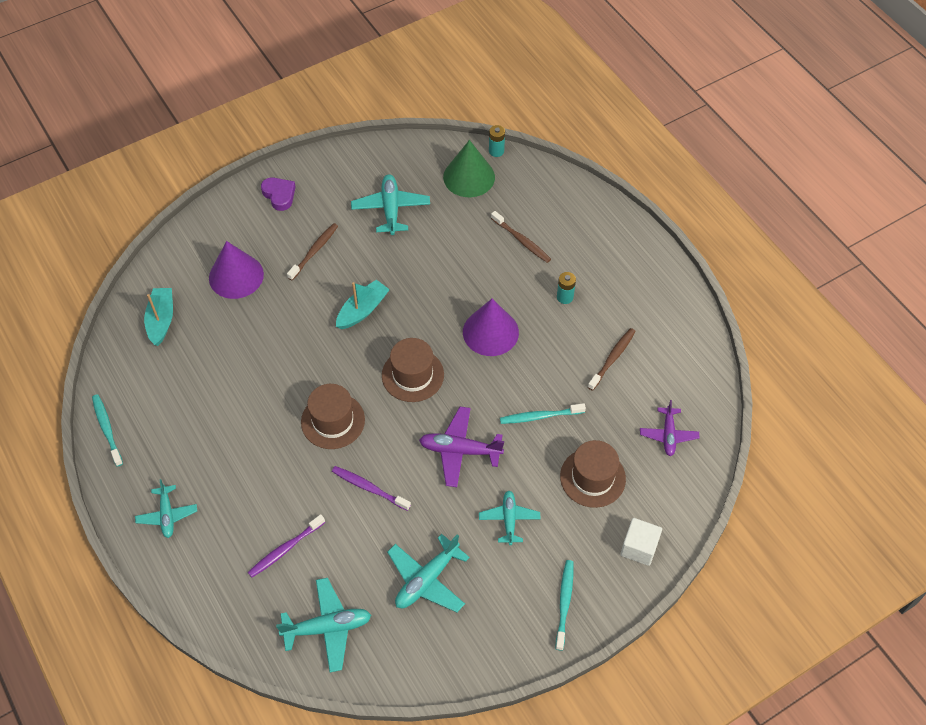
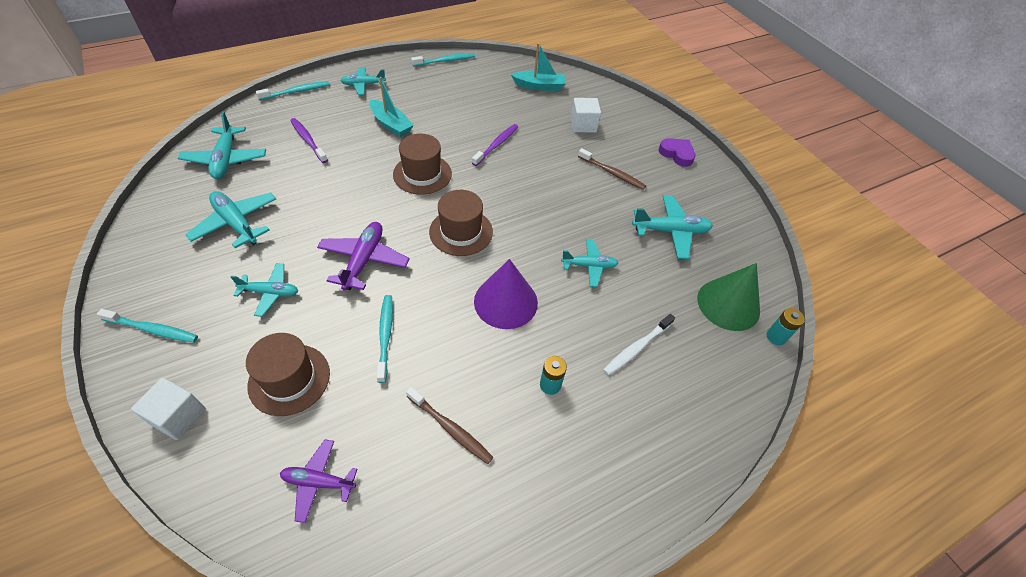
camera: 90 degrees right, 5 degrees down
purple cone [209,241,264,299] -> white cube [571,98,601,133]
purple heart [261,178,296,211] -> purple heart turned 105 degrees counterclockwise [659,138,696,167]
purple toothbrush [332,466,411,511] -> purple toothbrush moved to [472,124,518,166]
turquoise boat [336,280,390,329] -> turquoise boat moved to [370,77,414,137]
brown toothbrush [491,211,551,263] -> white toothbrush [603,314,675,375]
none -> turquoise toothbrush [256,81,330,100]
none -> turquoise plane [561,239,618,287]

